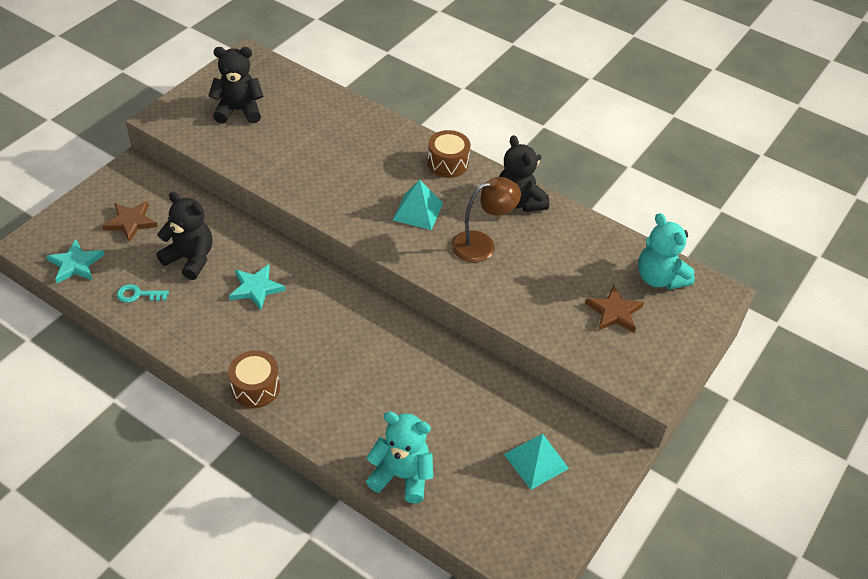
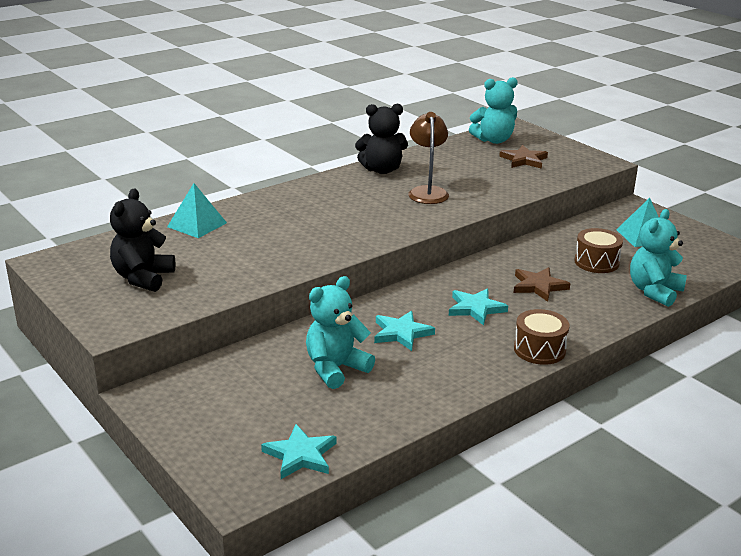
camera: 70 degrees left, 20 degrees down
brown star [102,201,158,242] -> brown star moved to [513,267,570,302]
turquoise key [117,284,169,303] -> none
black teddy bear [156,192,213,280] -> turquoise teddy bear [306,276,375,389]
turquoise pyramid [393,179,443,230] -> turquoise pyramid moved to [167,183,227,238]
brown drum [427,130,471,178] -> brown drum moved to [574,228,623,273]
none -> turquoise star [449,288,508,326]

